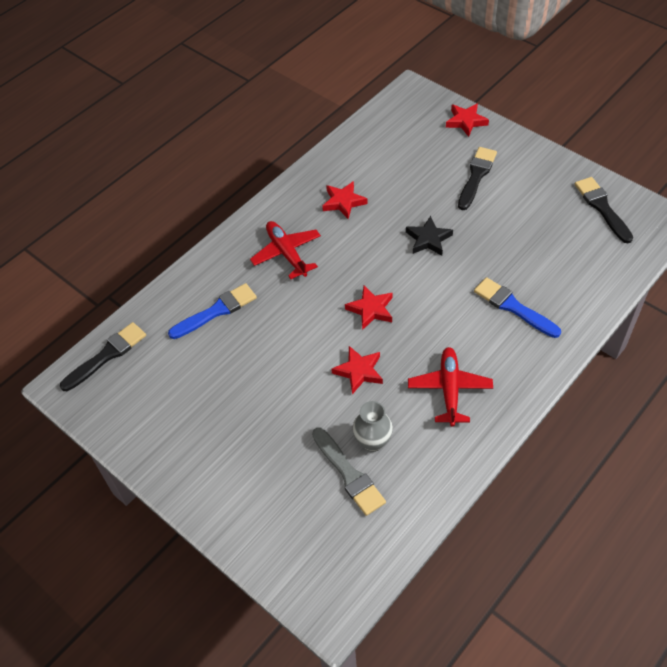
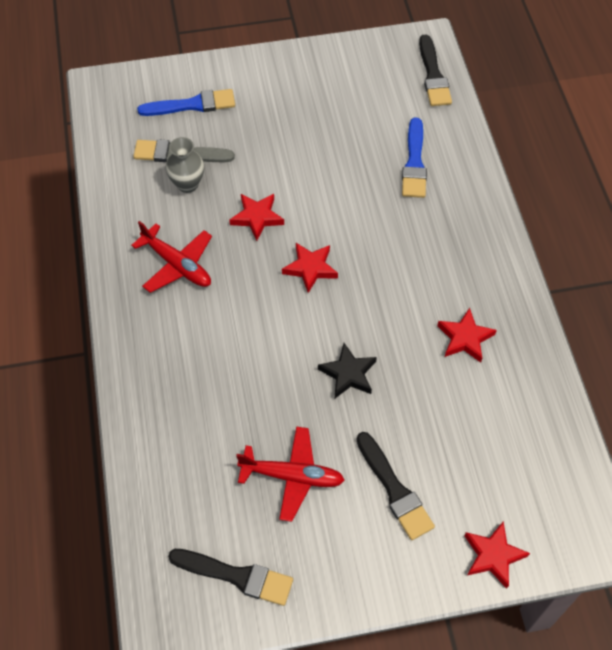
camera: 125 degrees right, 5 degrees up
red plane [250,221,321,279] -> red plane moved to [236,426,345,522]
blue brush [474,277,561,338] -> blue brush moved to [137,89,235,116]

